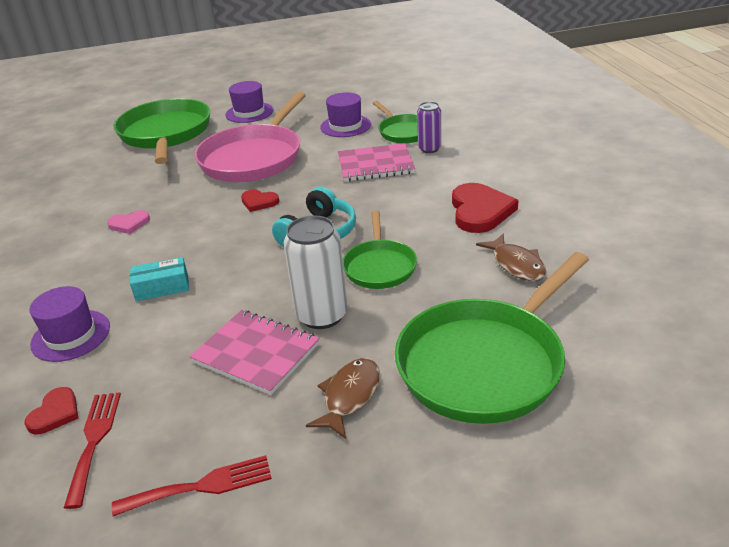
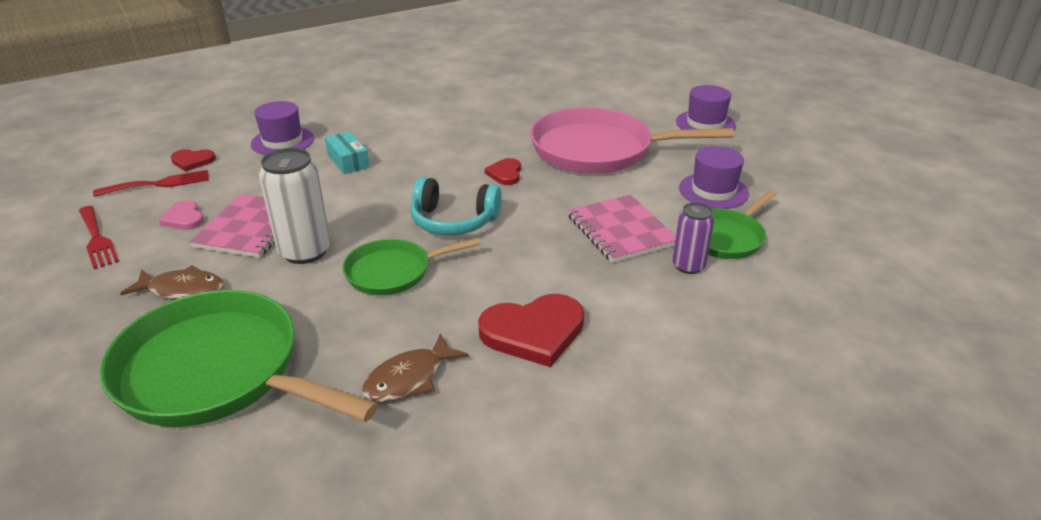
camera: 70 degrees right, 0 degrees up
pink heart [107,210,150,234] -> pink heart moved to [159,200,204,230]
green pan [113,98,210,164] -> none

